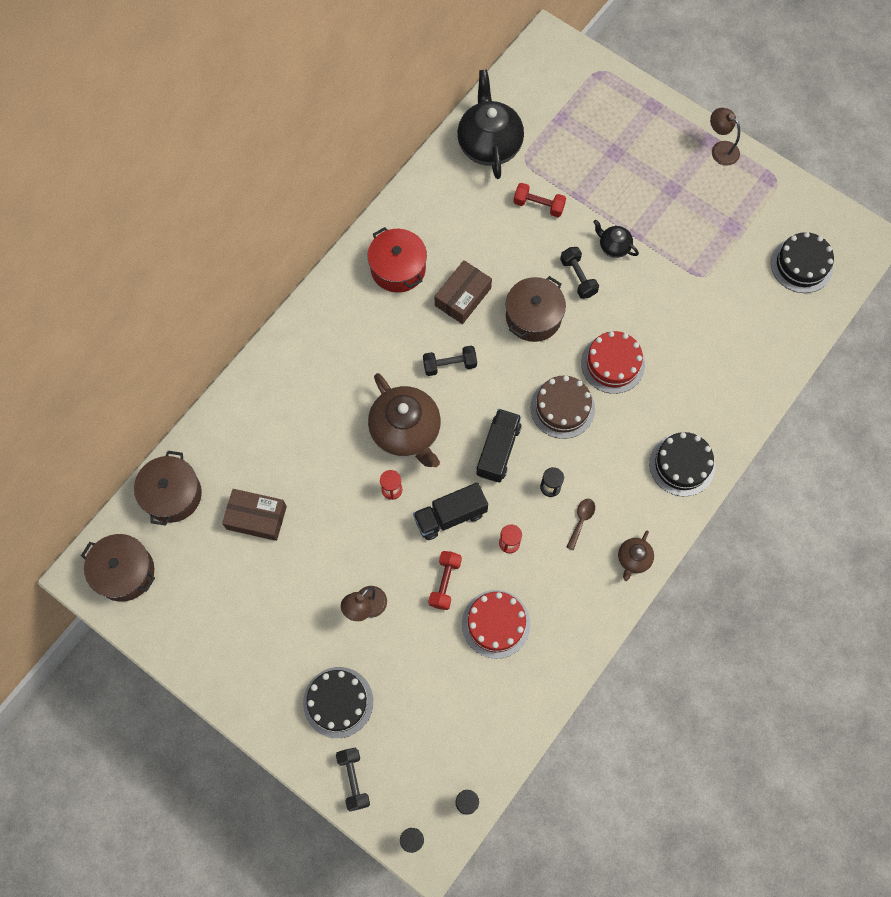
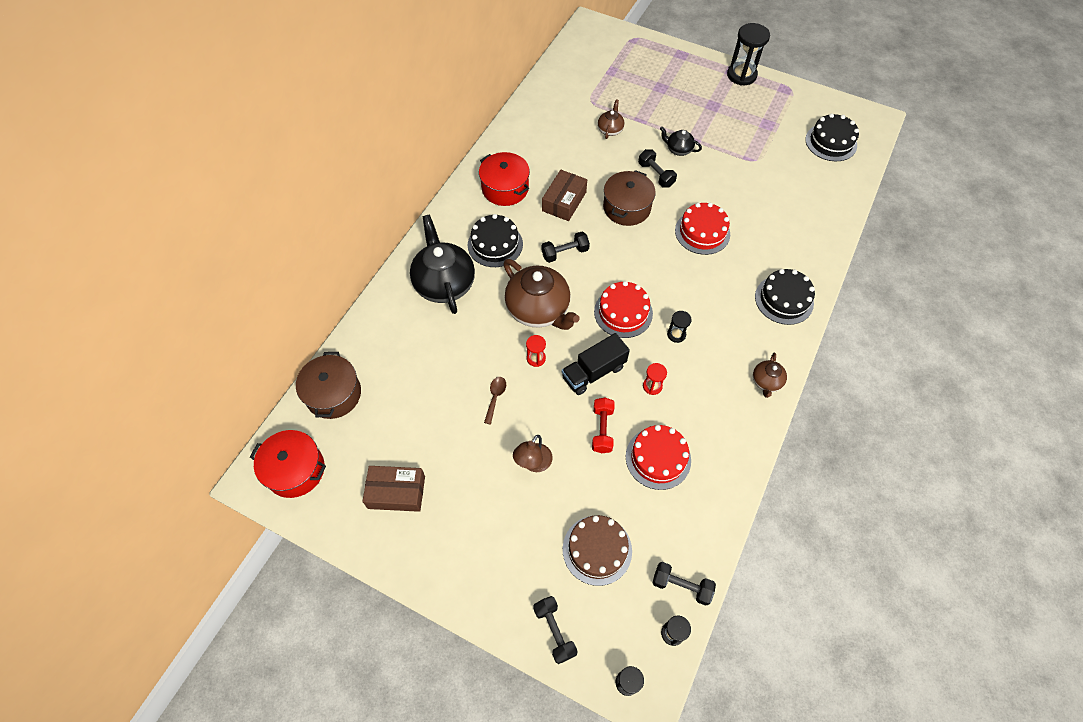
camera: 10 degrees left, 10 degrees down
brown pot [81,534,155,602] -> red pot [250,430,326,498]
brown box [222,489,287,541] -> brown box moved to [362,466,425,512]
black cake [303,667,373,738] -> black cake moved to [468,214,523,267]
black teapot [457,69,524,179] -> black teapot moved to [410,215,475,314]
black truck [476,409,522,483] -> red cake [594,281,653,338]
red dumbbell [513,183,566,217] -> brown teapot [598,99,625,139]
brown cake [530,375,595,439] -> brown cake moved to [563,515,632,586]
brown spoon [567,499,595,550] -> brown spoon moved to [484,377,506,424]
brown lamp [710,108,740,166] -> black hourglass [727,23,770,86]
none -> black dumbbell [652,562,716,606]

